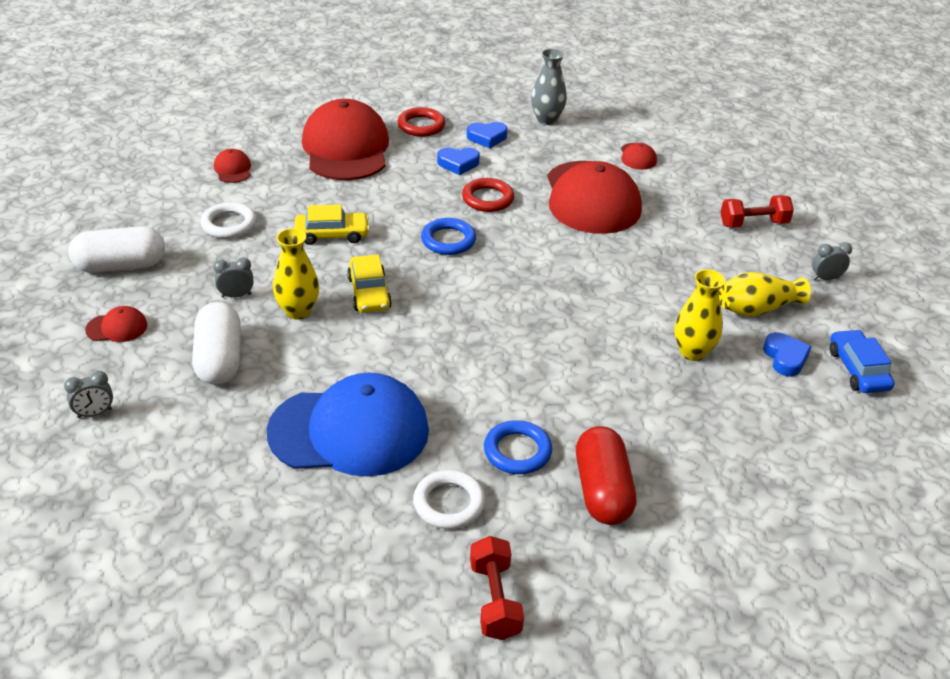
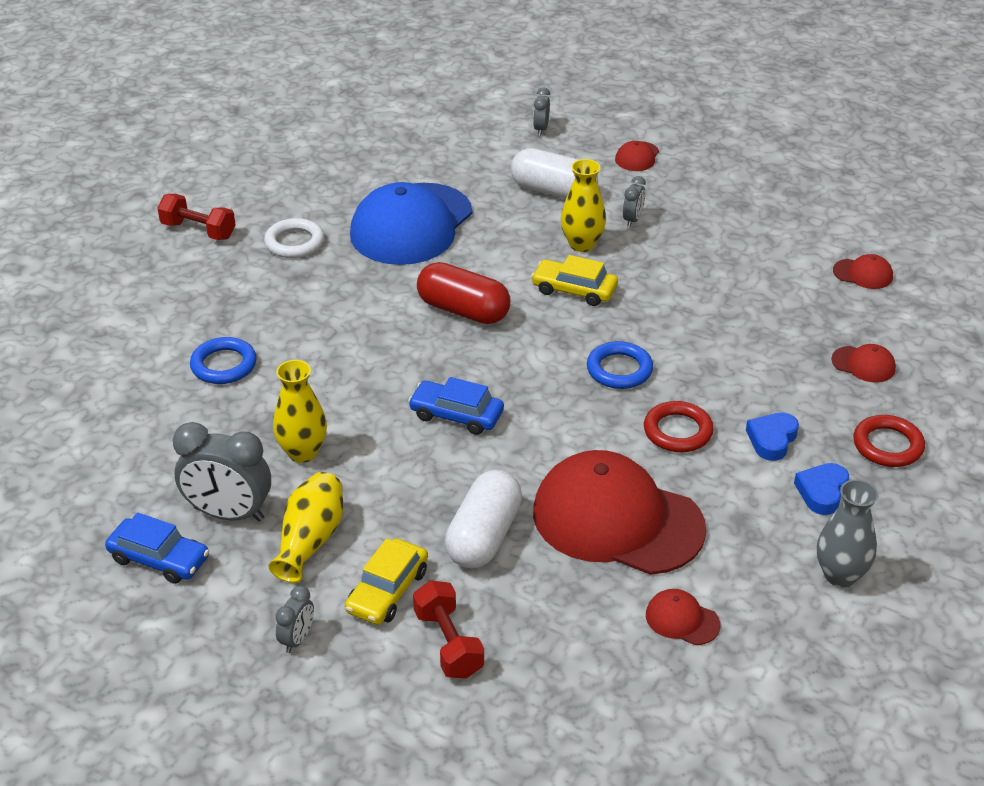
camera: 125 degrees right, 0 degrees up
white capsule [68,226,165,273] -> white capsule moved to [445,470,522,568]
white ring [200,202,256,239] -> none
yellow car [295,205,370,245] -> yellow car moved to [345,538,428,625]
red cap [302,99,389,180] -> red cap [831,344,896,383], size x0.41
blue ring [484,420,552,474] -> blue ring moved to [190,337,257,384]
red capsule [576,426,637,525] -> red capsule moved to [417,262,510,324]
red dumbbell [720,195,794,228] -> red dumbbell turned 45 degrees counterclockwise [413,580,484,679]
blue heart [763,332,811,376] -> grey clock [173,422,271,522]
none -> blue car [408,377,504,435]

